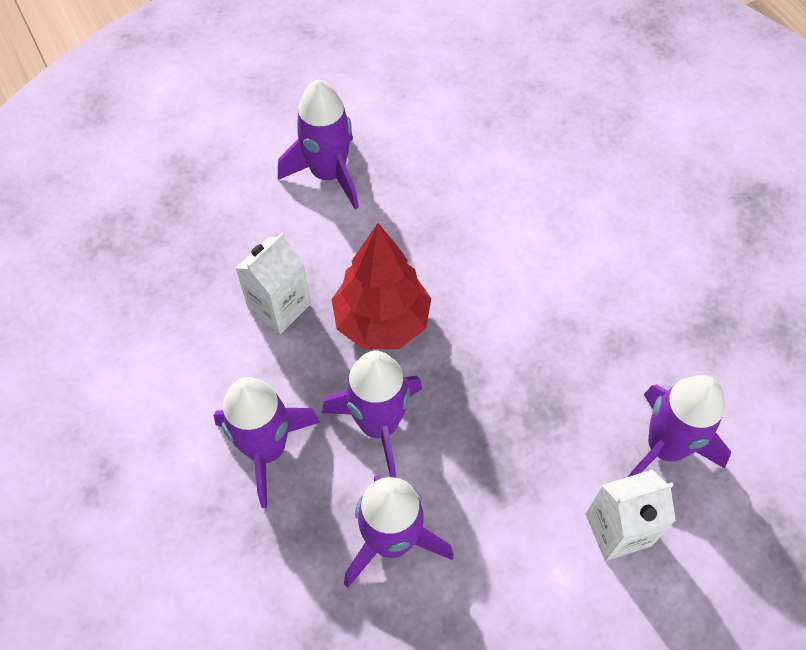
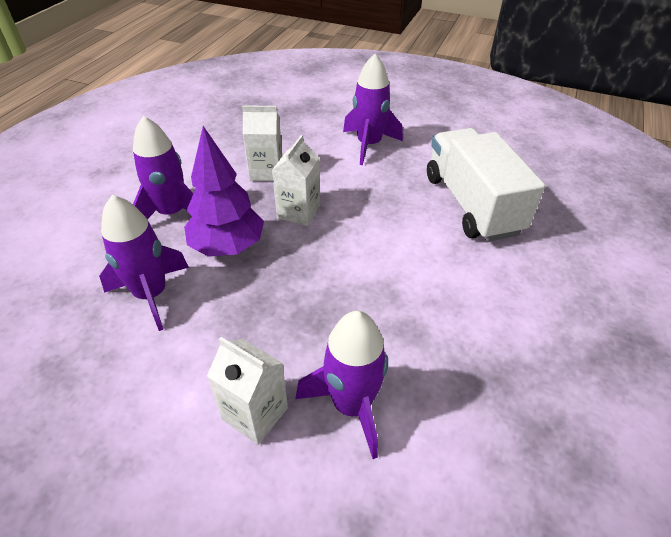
camera: 50 degrees right, 15 degrees down
purple rocket [322,351,422,478] -> purple tree [184,126,264,257]
red tree [332,223,431,349] -> white carton [272,135,320,226]
none -> white truck [427,128,545,242]

